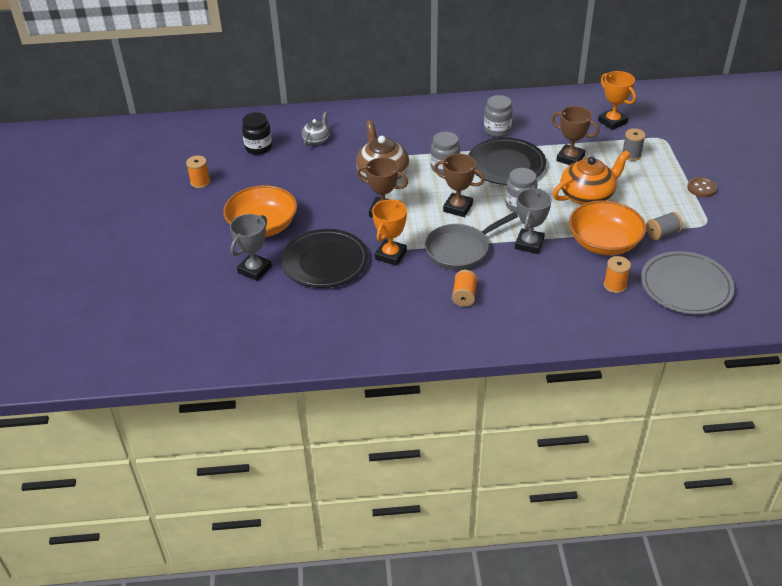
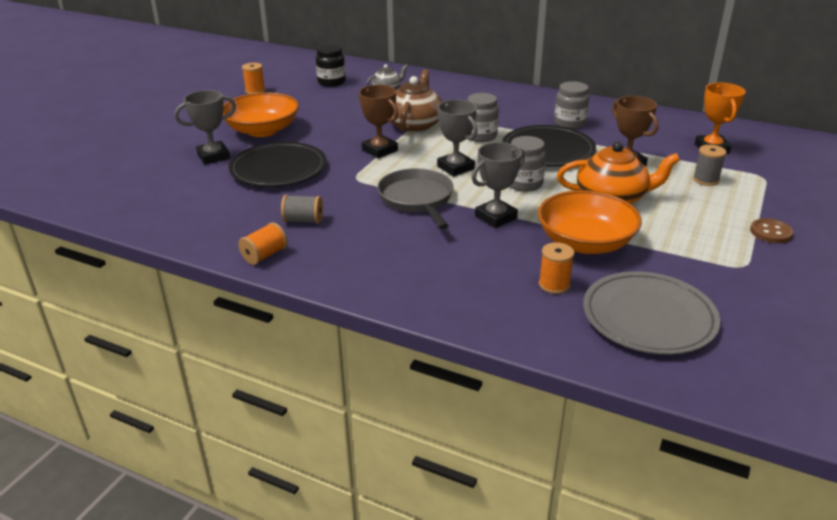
camera: 30 degrees right, 10 degrees down
orange trophy [372,200,407,266] -> none
grey pan [425,212,518,270] -> grey pan turned 75 degrees clockwise [377,168,453,229]
brown trophy [434,154,485,217] -> grey trophy [437,100,478,176]
orange spool [452,270,478,307] -> orange spool moved to [238,222,288,265]
grey spool [646,212,683,240] -> grey spool moved to [281,195,323,224]

